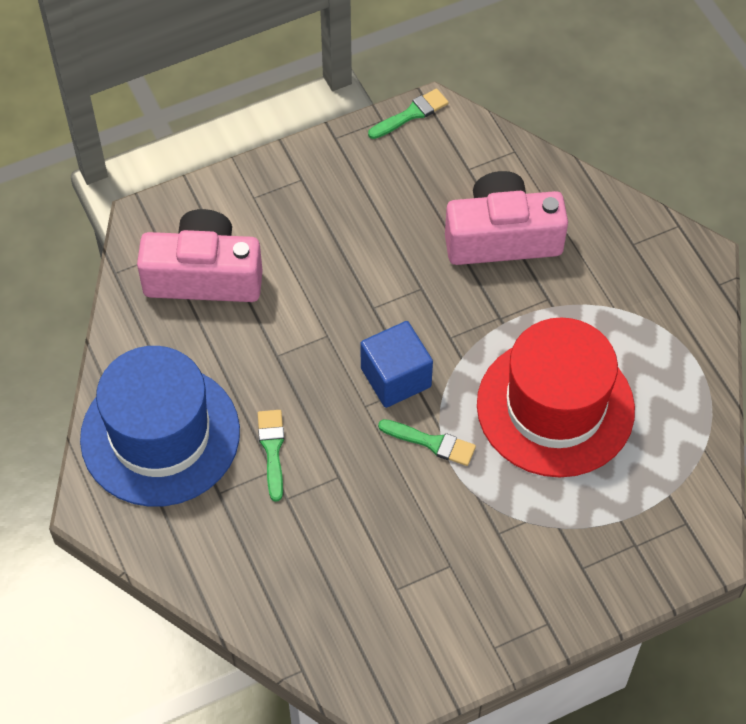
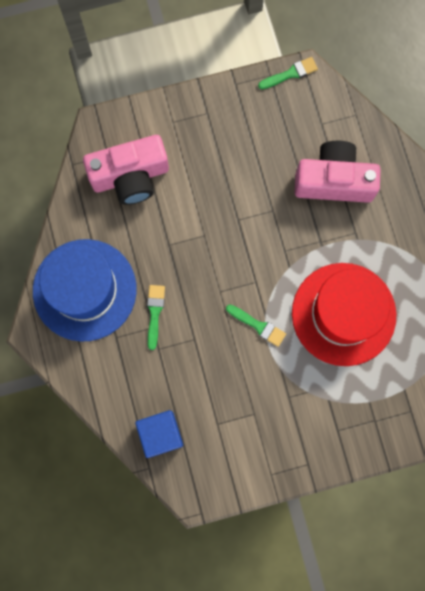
camera: 10 degrees right, 20 degrees up
pink camera [137,209,263,302] -> pink camera turned 150 degrees clockwise [83,135,169,205]
blue cube [360,321,433,408] -> blue cube moved to [135,410,183,458]

